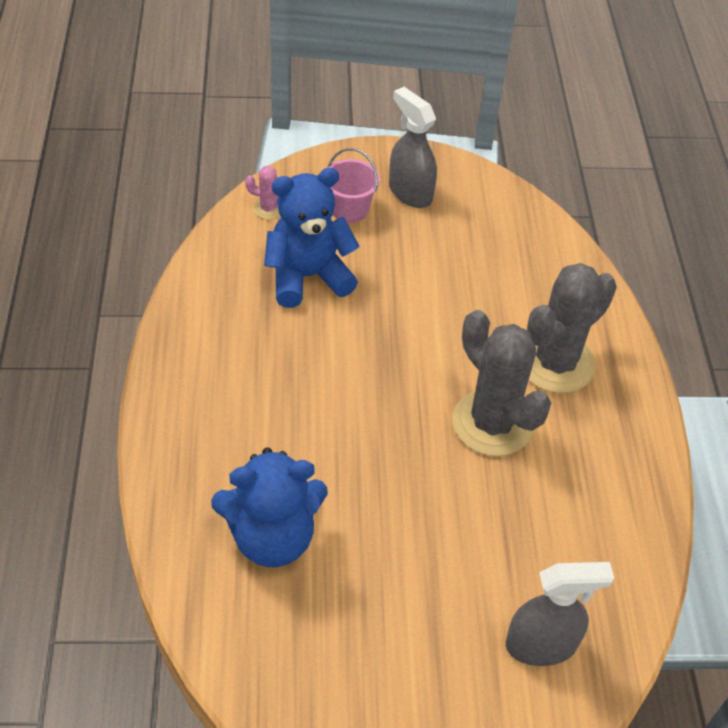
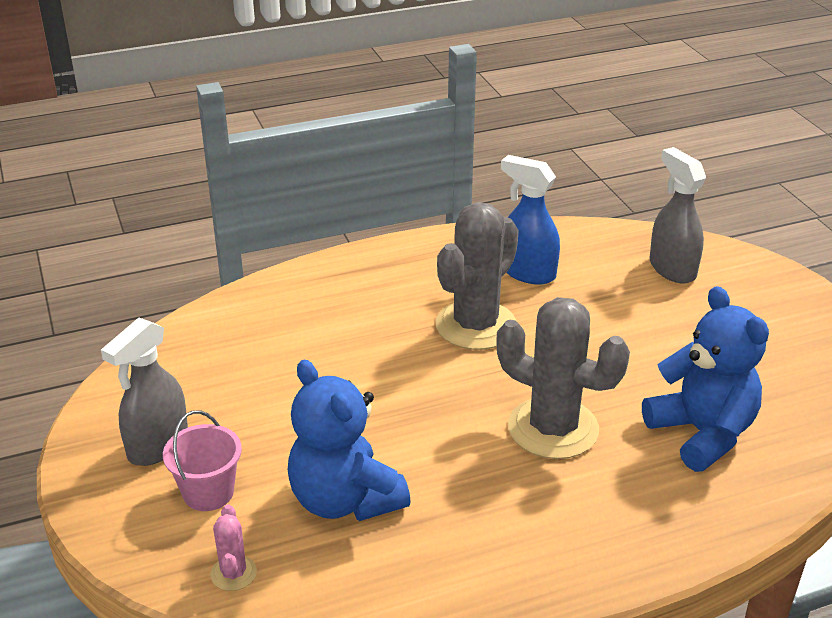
camera: 105 degrees left, 15 degrees down
grey cactus [527,263,617,393] -> grey cactus moved to [496,297,630,459]
none -> blue spray bottle [501,155,560,285]

